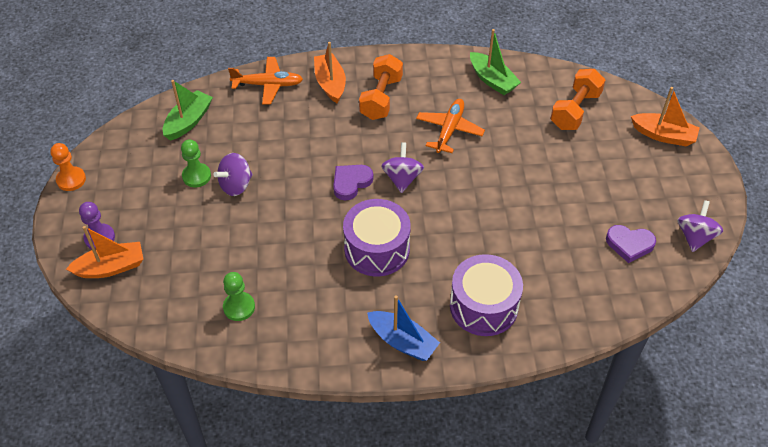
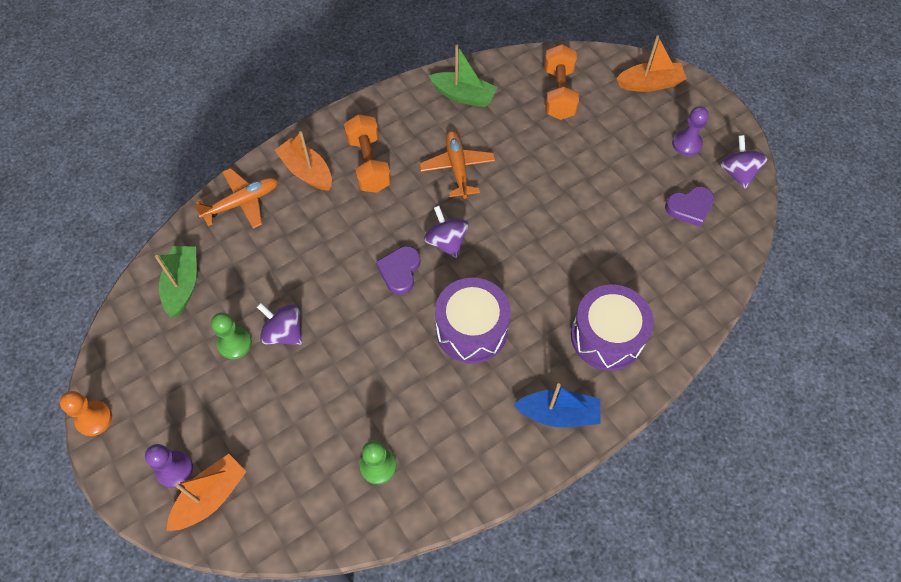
camera: 30 degrees left, 10 degrees up
purple spinning top [213,153,253,196] -> purple spinning top turned 105 degrees clockwise [257,303,302,345]
none -> purple pawn [672,106,709,156]

